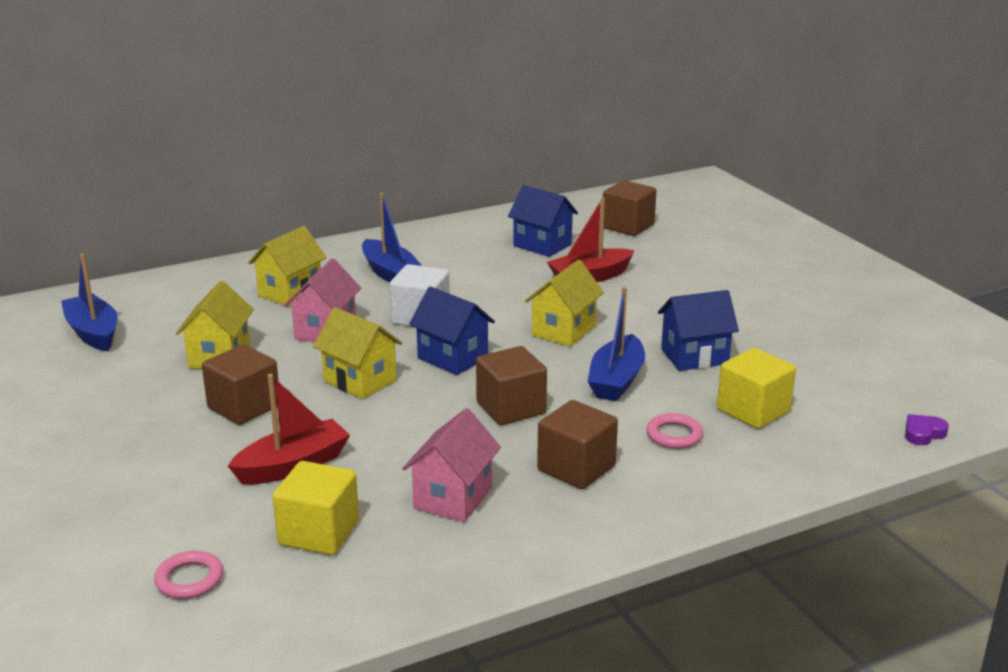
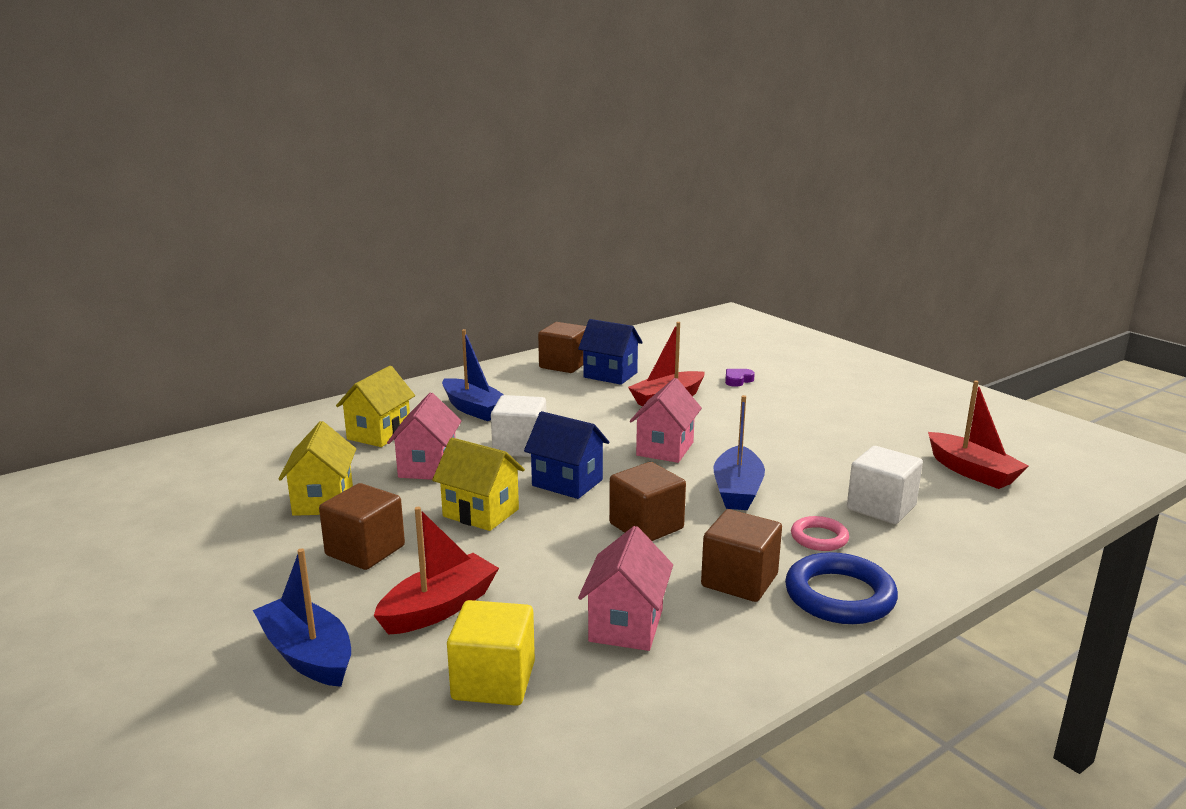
camera: 10 degrees left, 5 degrees down
blue boat [61,254,118,352] -> blue boat moved to [253,548,351,687]
pink ring [154,551,223,599] -> none
yellow house [525,260,604,347] -> pink house [630,378,702,463]
brown cube [603,180,657,236] -> brown cube moved to [538,322,586,373]
blue house [658,290,739,371] -> none
yellow cube [717,348,796,429] -> white cube [847,446,923,524]
purple heart [905,414,949,445] -> purple heart moved to [725,369,755,387]
none -> blue ring [785,552,898,624]
none -> red boat [928,380,1028,489]

